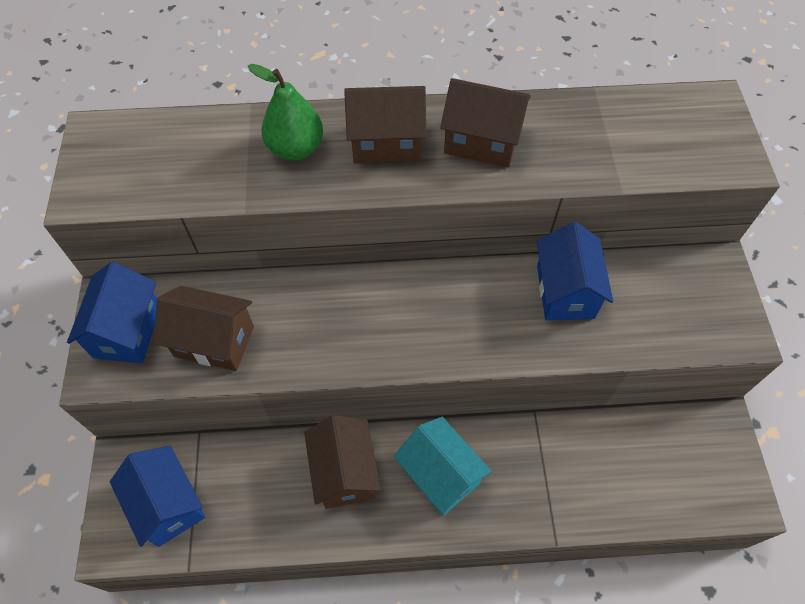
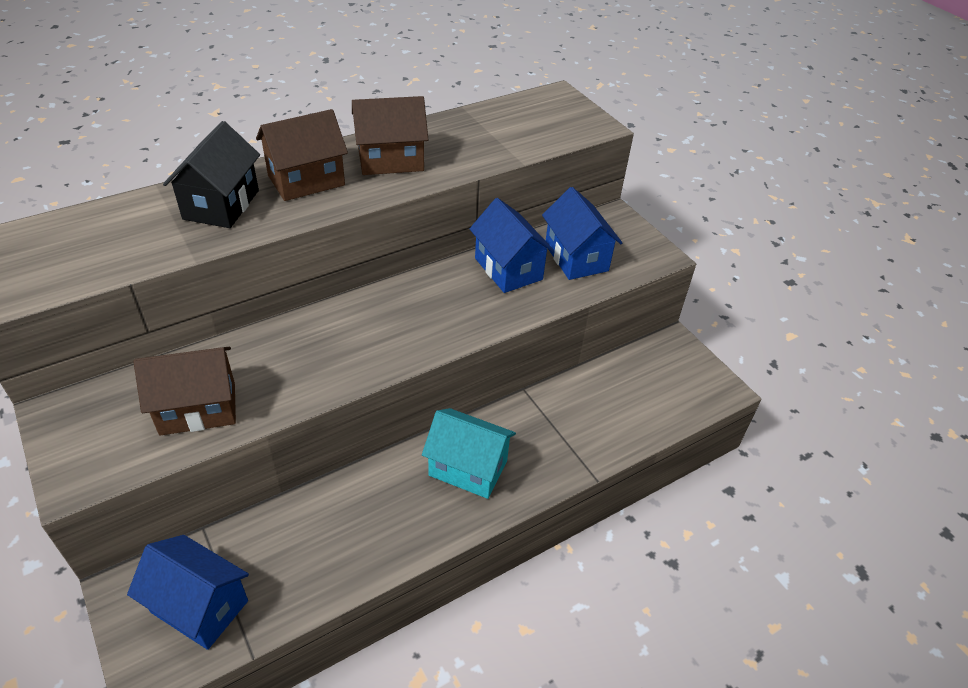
camera: 30 degrees left, 15 degrees down
blue house [67,262,157,364] -> blue house moved to [542,187,622,280]
green pear [248,64,323,160] -> black house [163,121,260,228]
brown house [304,415,381,509] -> none

